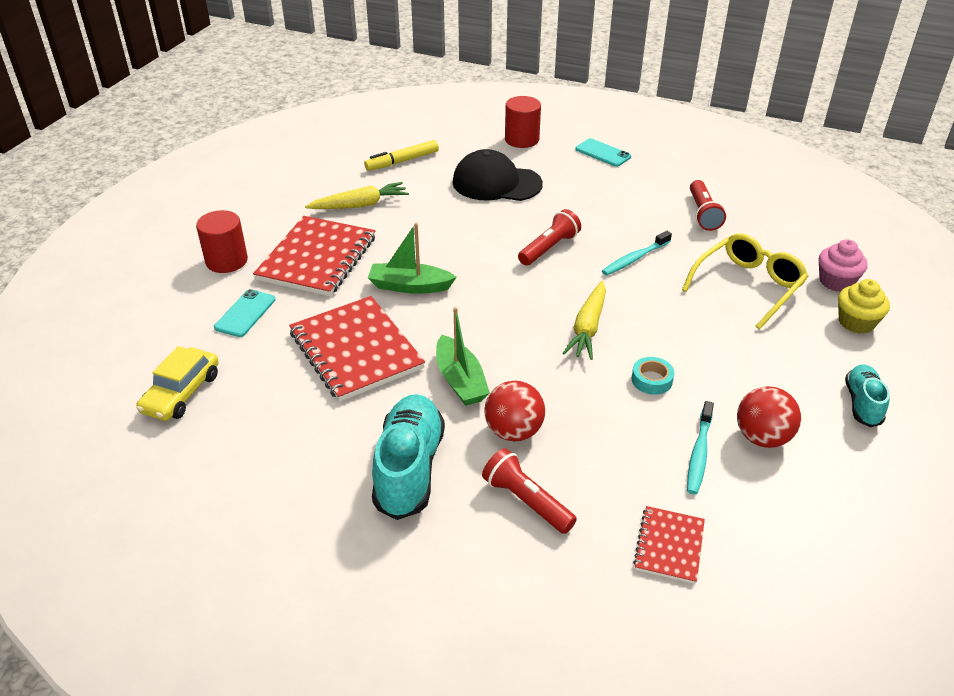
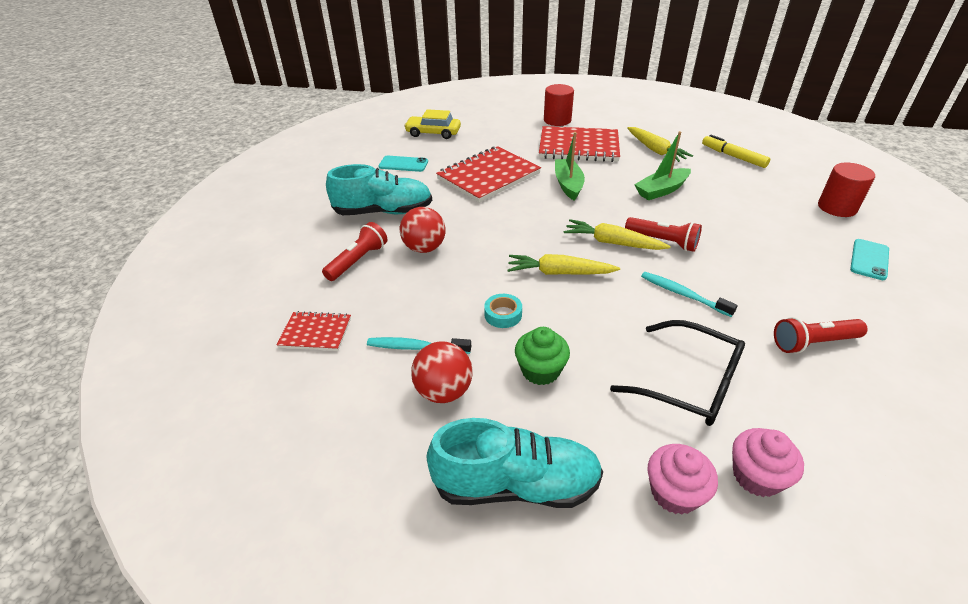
camera: 80 degrees right, 0 degrees up
turquoise phone [214,289,276,337] -> turquoise phone moved to [378,156,428,172]
green boat [436,307,490,406] -> green boat moved to [634,131,691,200]
black cap [453,149,543,201] -> none
yellow glasses [682,233,808,329] -> black glasses [610,320,745,426]
yellow cupcake [838,279,890,334] -> pink cupcake [648,444,718,515]
turquoise shoe [845,364,890,427] -> turquoise shoe [426,418,603,508], size x1.73
none -> green cupcake [515,327,570,385]
none -> yellow carrot [564,219,671,250]

